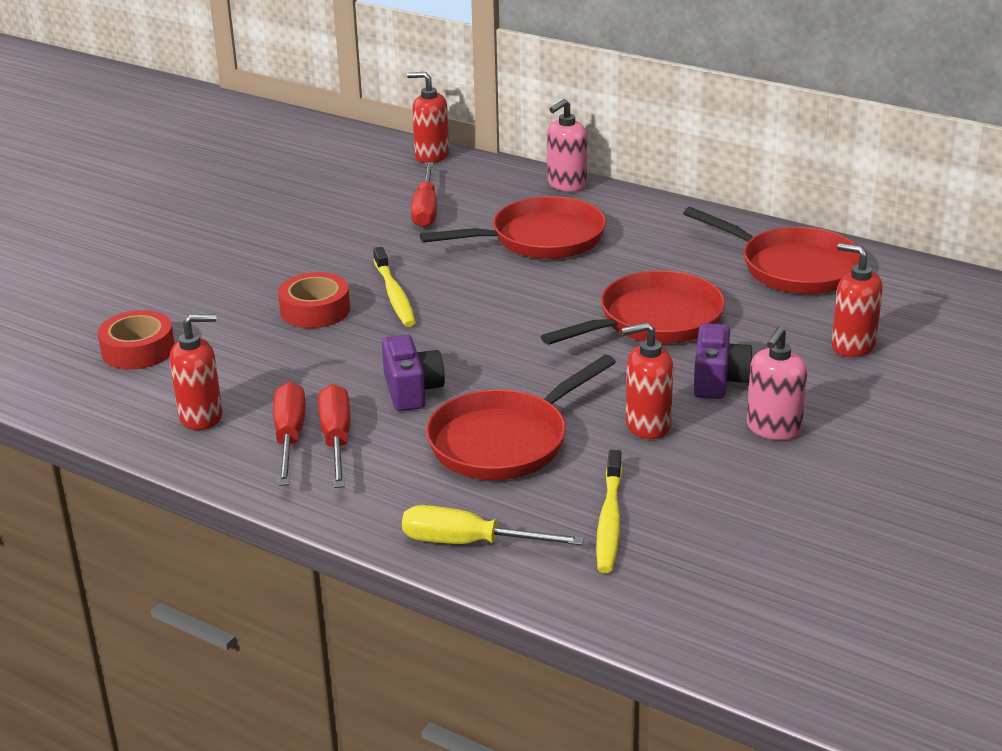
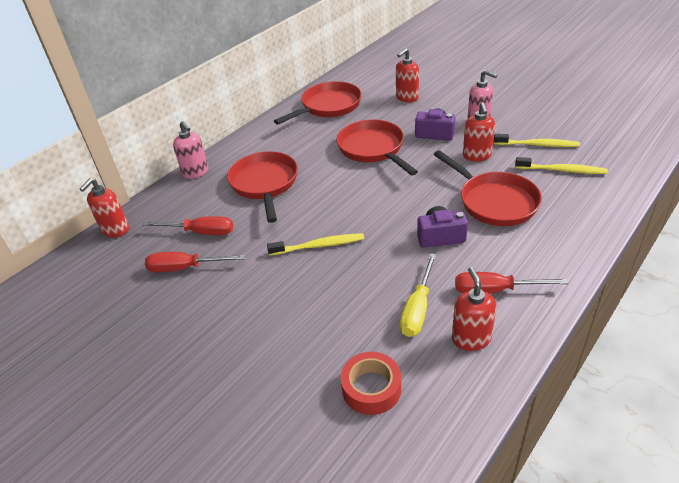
camera: 80 degrees left, 10 degrees up
red tape [278,272,350,328] -> none
red screwdriver [318,384,350,488] -> red screwdriver moved to [145,252,245,272]
yellow screwdriver [402,505,584,545] -> yellow screwdriver moved to [400,253,437,337]
none -> yellow toothbrush [494,134,580,147]

